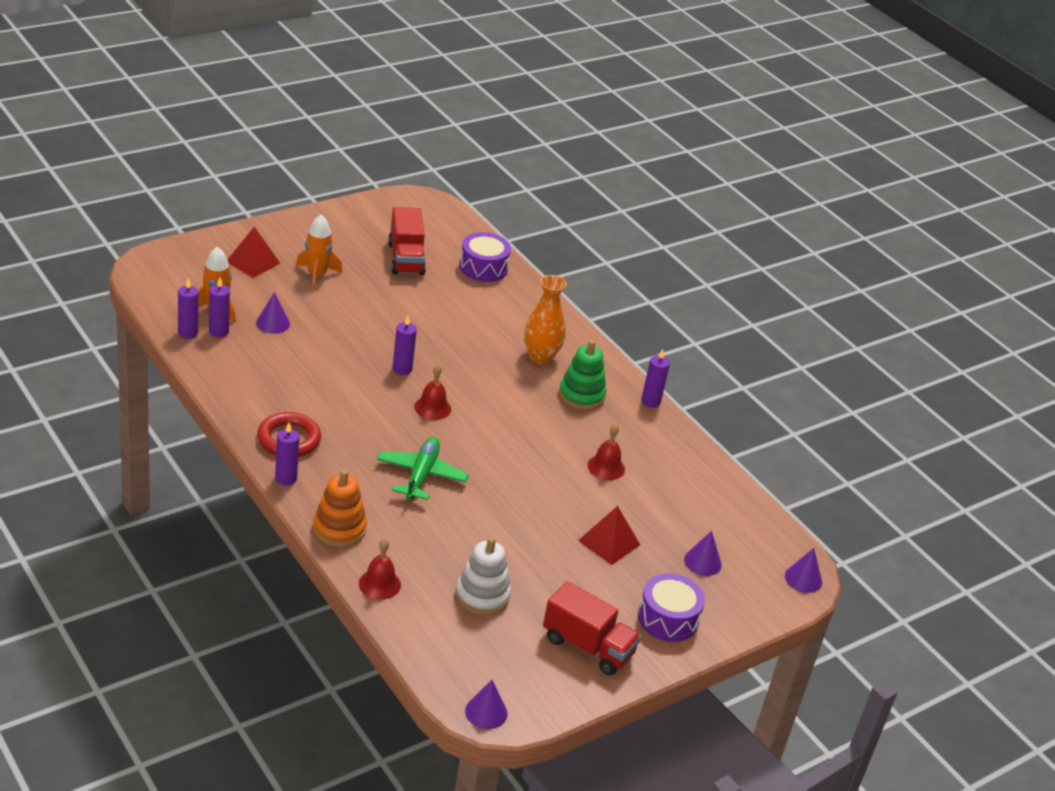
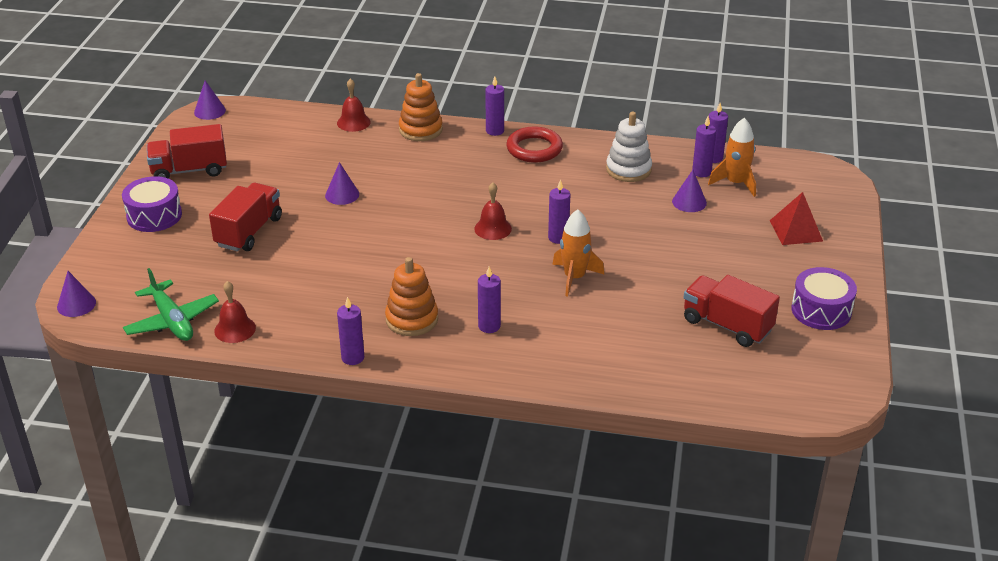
camera: 140 degrees right, 0 degrees up
orange rocket [296,215,342,291] -> orange rocket moved to [552,209,604,297]
green plane [377,437,469,500] -> green plane moved to [123,268,219,341]
white stacking toy [456,537,511,615] -> white stacking toy moved to [606,112,652,182]
purple drum [460,232,511,282] -> purple drum moved to [791,267,857,330]
orange vase [524,275,567,364] -> purple candle [478,267,501,333]
green stacking toy [559,340,606,410] -> orange stacking toy [385,257,438,336]
red pyramid [578,506,640,565] -> red truck [209,183,282,252]
red bell [588,424,625,480] -> red bell moved to [214,281,256,343]
purple cone [684,531,722,576] -> purple cone moved to [325,162,359,205]

